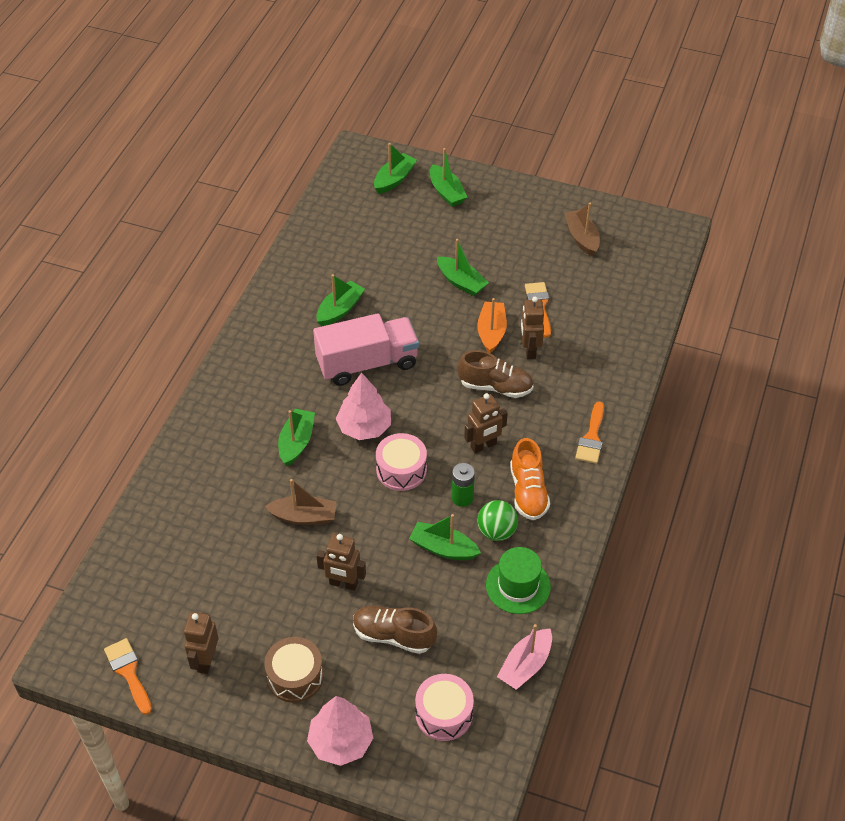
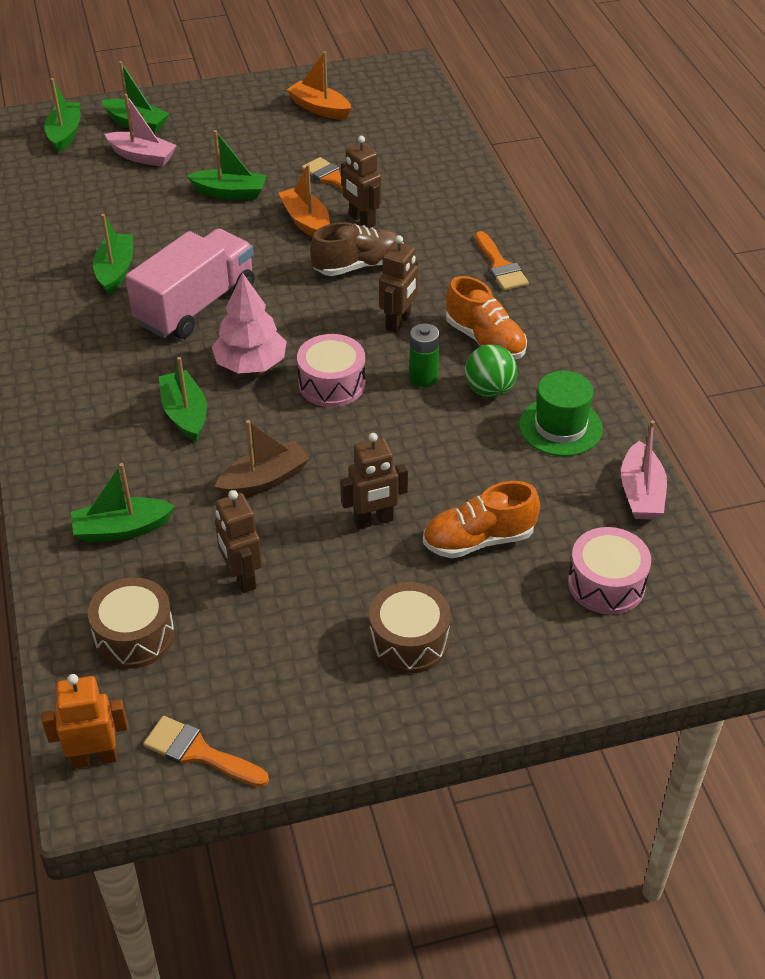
camera: 35 degrees left, 5 degrees down
brown robot [184,612,218,674] -> brown robot moved to [215,490,262,593]
pink tree [307,696,373,766] -> none
brown shoe [353,606,437,654] -> orange shoe [423,481,540,559]
green boat [409,514,481,560] -> green boat moved to [71,463,175,542]
brown boat [564,203,600,256] -> orange boat [287,51,351,120]
none -> orange robot [42,674,128,769]
none -> brown drum [88,577,174,669]
none -> pink boat [105,94,177,167]

